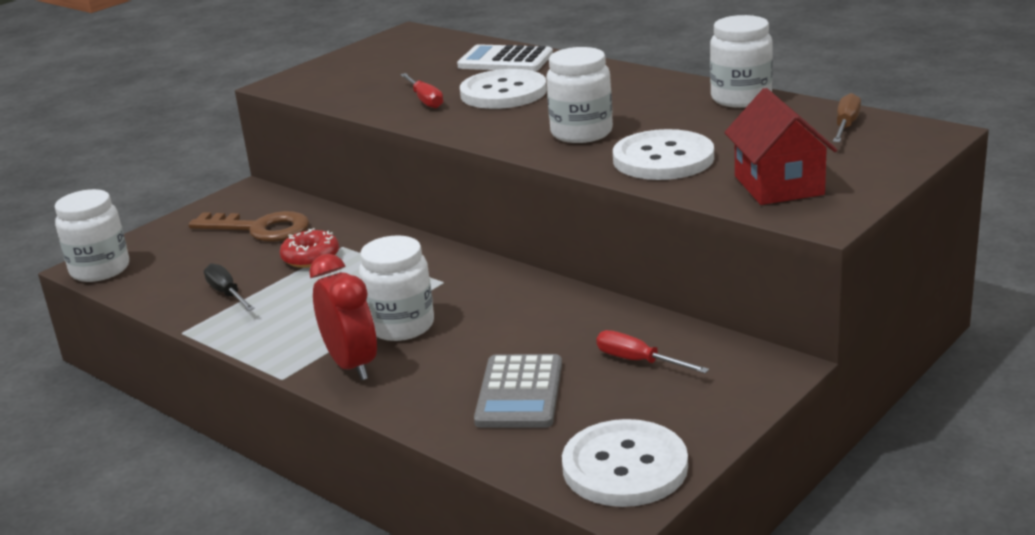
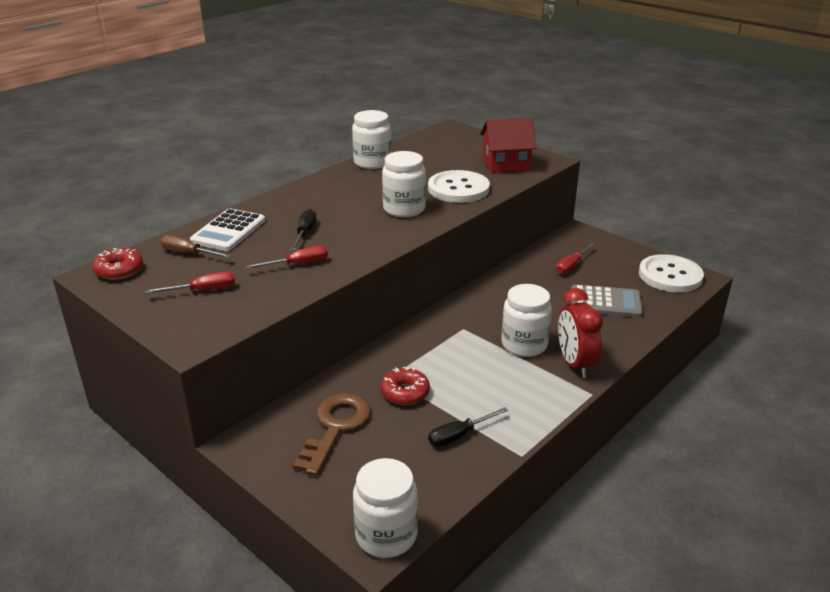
camera: 90 degrees left, 5 degrees up
red clock [309,254,377,381] -> red clock turned 75 degrees counterclockwise [558,288,603,378]
white button [460,69,547,109] -> black screwdriver [291,209,317,250]
brown screwdriver [833,93,861,142] -> brown screwdriver moved to [161,235,232,258]
none -> red donut [93,248,143,280]
none -> red screwdriver [145,272,235,294]

